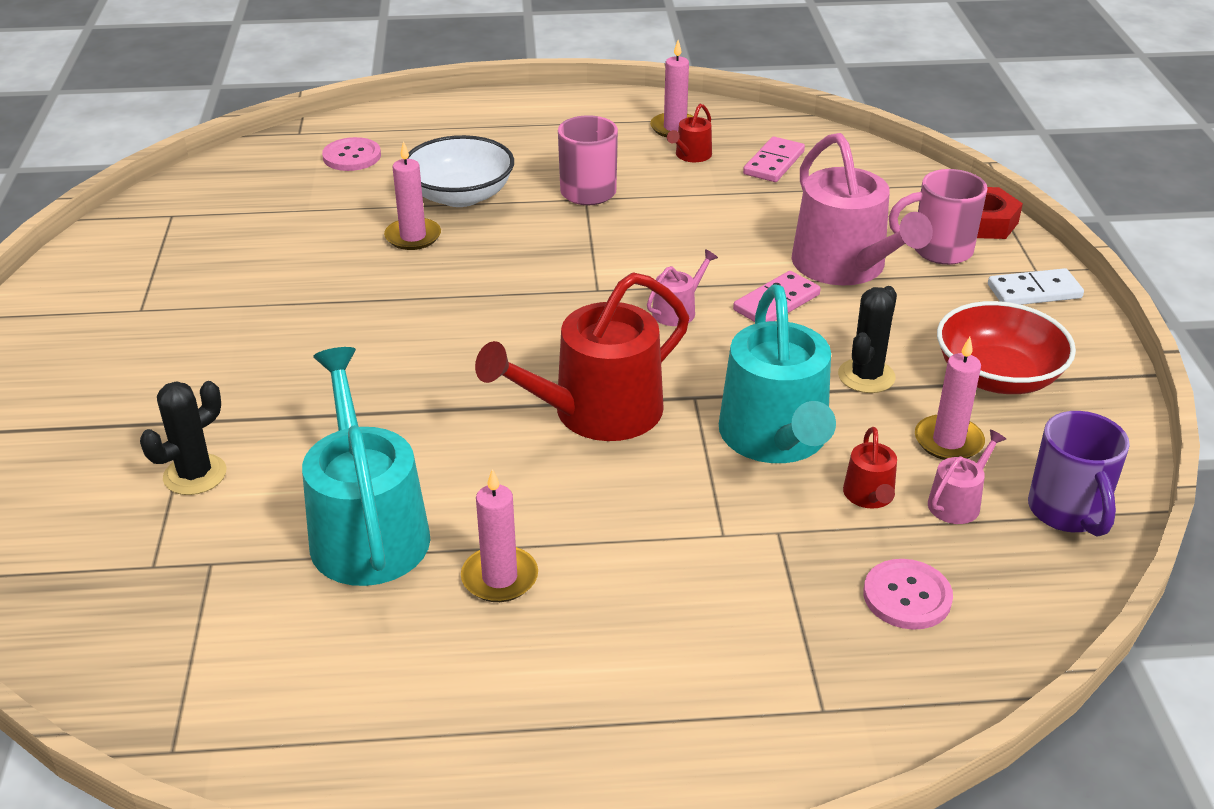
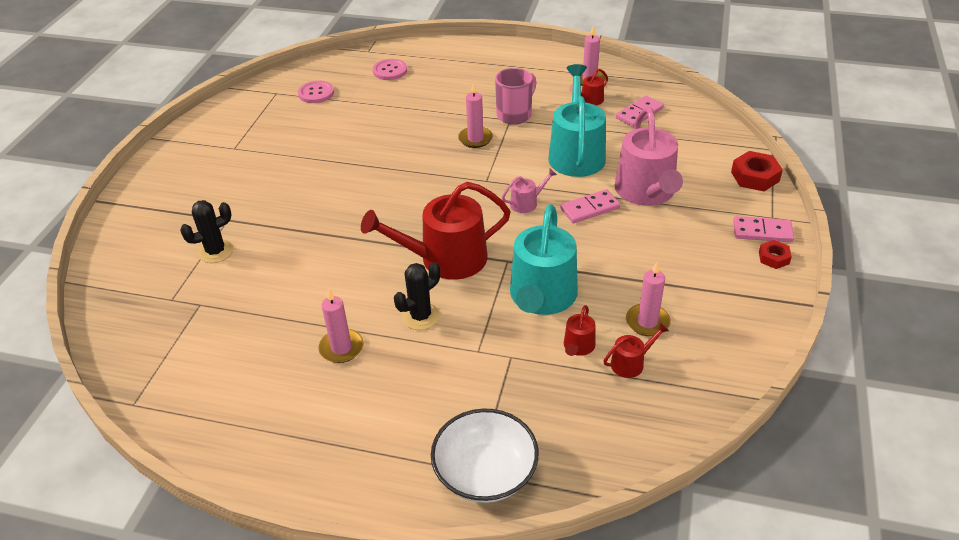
camera: 20 degrees right, 5 degrees up
turquoise watering can [302,347,430,586] -> turquoise watering can moved to [548,64,606,177]
pink candle [384,141,441,250] -> pink candle moved to [458,82,493,148]
white bowl [407,135,514,207] -> white bowl moved to [431,409,539,503]
black cactus [838,286,897,393] -> black cactus moved to [394,262,440,330]
pink button [863,559,953,630] -> pink button moved to [298,81,334,103]
pink mug [889,169,988,265] -> none
pink watering can [928,430,1006,524] -> red watering can [603,323,669,378]
red bowl [937,301,1076,394] -> none
white domino [988,268,1084,305] -> pink domino [733,216,794,242]
purple mug [1028,411,1130,536] -> none
none -> red nut [759,240,792,269]

